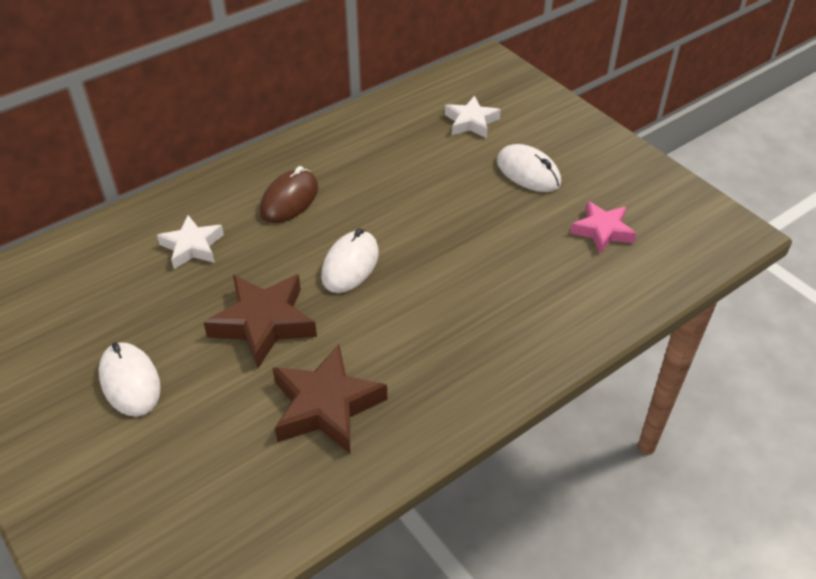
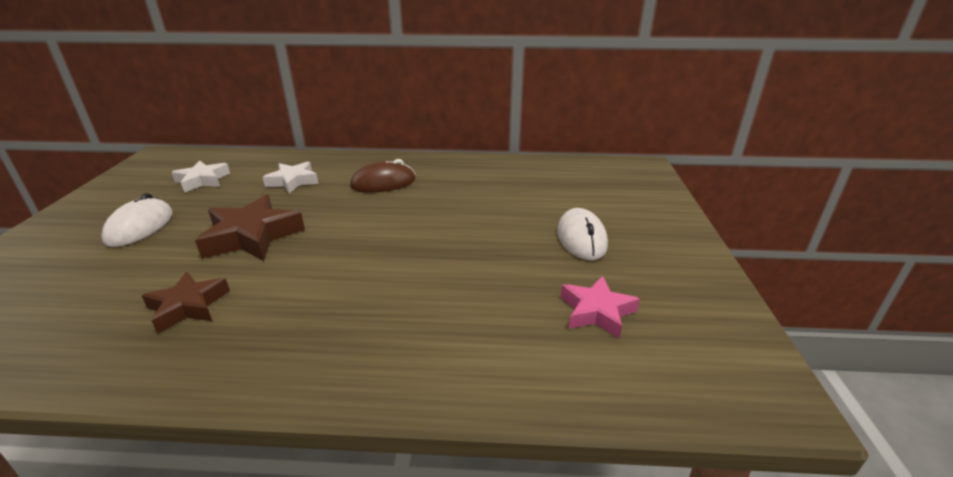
camera: 40 degrees right, 15 degrees down
brown star [273,344,387,453] -> brown star [142,272,230,334], size x0.64
white mouse [321,228,379,293] -> none
white star [445,96,501,138] -> white star moved to [171,161,230,193]

